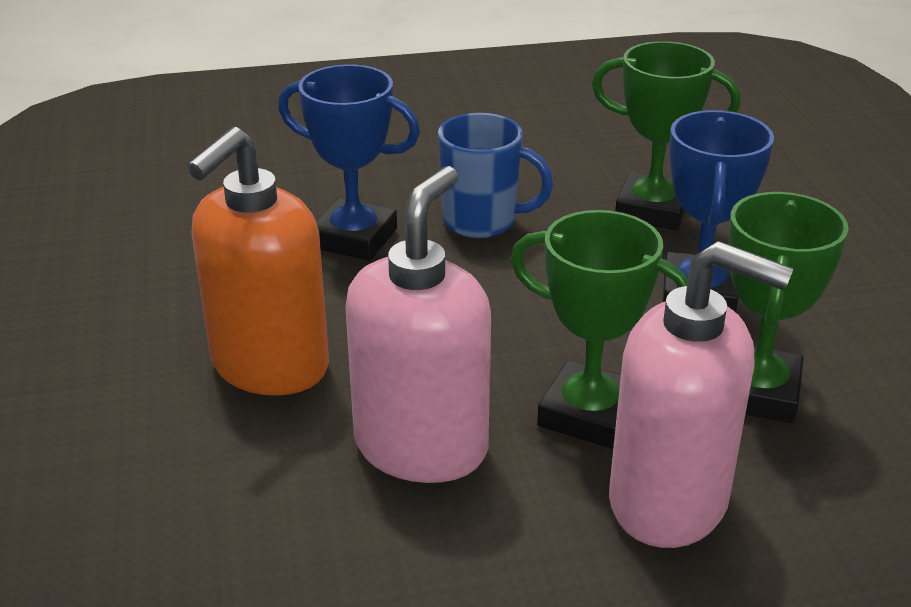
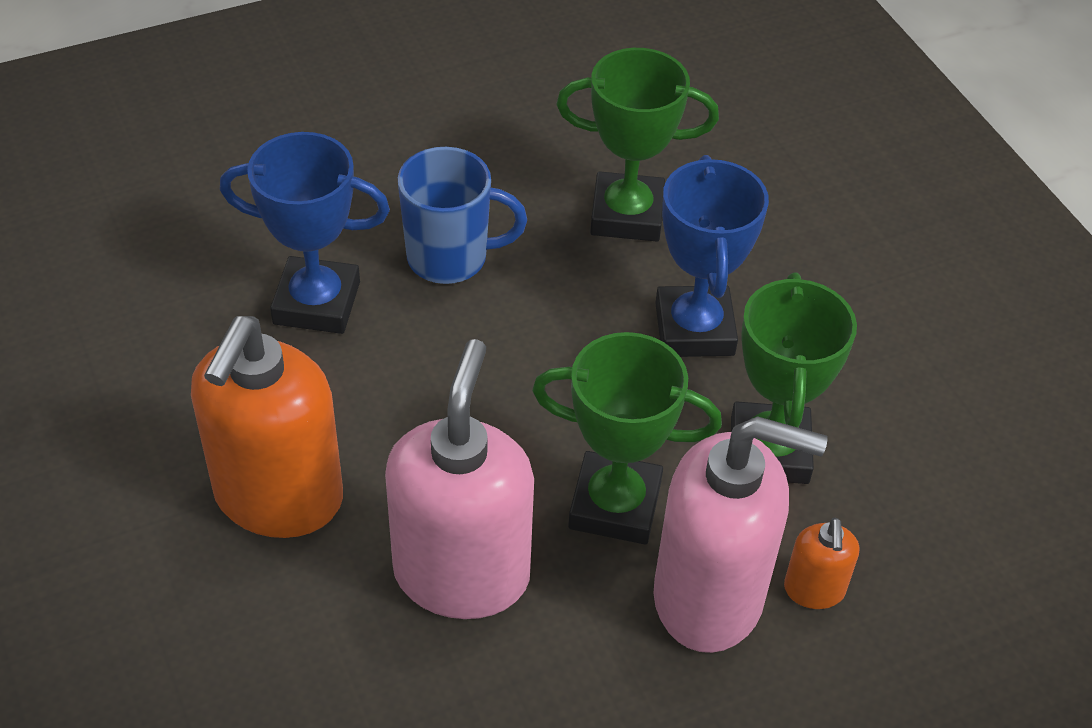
camera: 15 degrees left, 15 degrees up
none -> orange soap dispenser [784,518,859,609]

